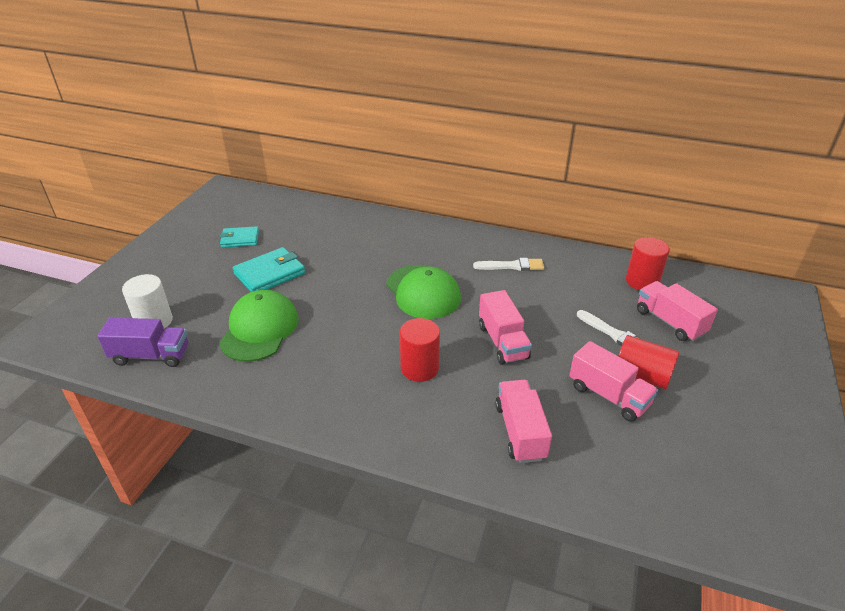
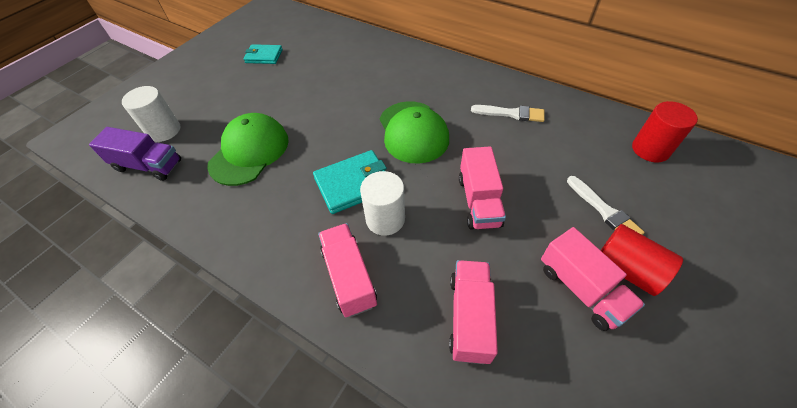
camera: 15 degrees right, 15 degrees up
turquoise wallet [233,247,305,292] -> turquoise wallet moved to [313,150,387,214]
red cylinder [400,318,440,382] -> white cylinder [360,171,405,236]
pink truck [637,281,718,341] -> pink truck moved to [318,223,377,317]

